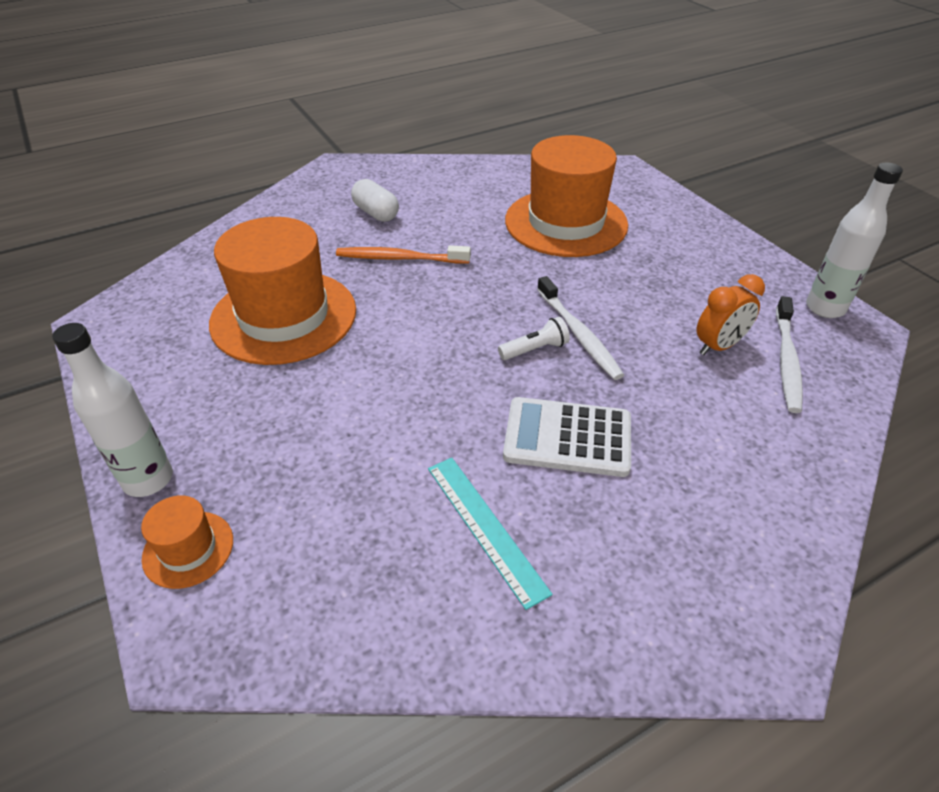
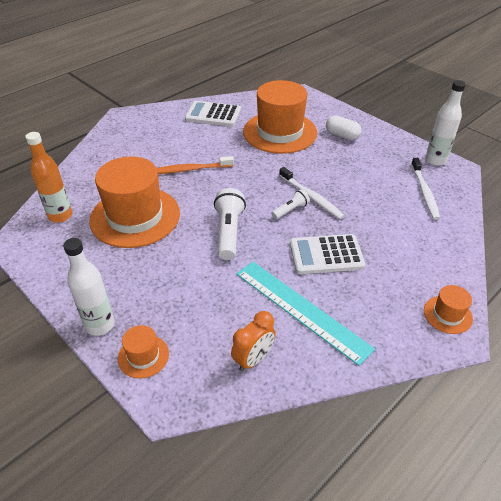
camera: 15 degrees left, 0 degrees up
white capsule [351,179,399,222] -> white capsule moved to [326,115,361,140]
turquoise ruler [428,458,552,610] -> turquoise ruler [237,262,375,366], size x1.55
orange clock [696,274,765,355] -> orange clock moved to [231,311,276,371]
none -> orange bottle [25,132,72,223]
none -> white calculator [185,101,241,127]
none -> white flashlight [214,188,246,260]
none -> orange hat [424,285,473,334]

